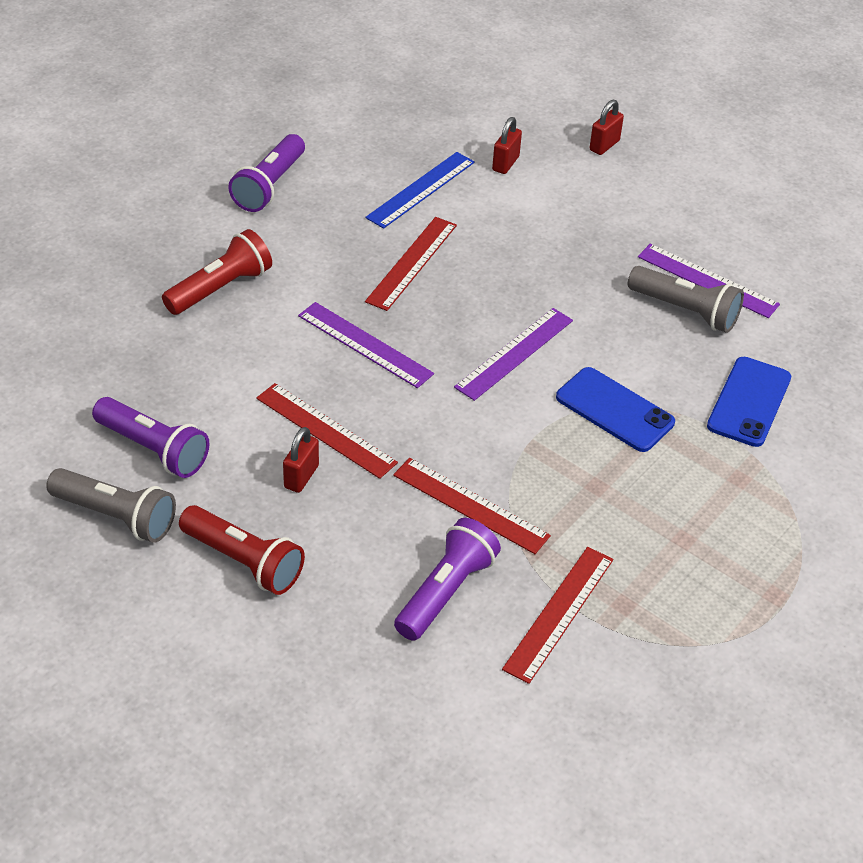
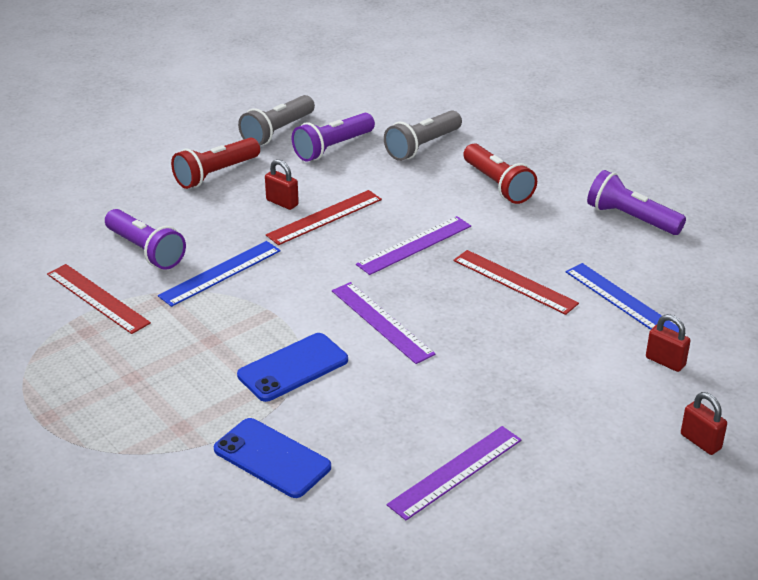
camera: 105 degrees right, 10 degrees down
red ruler [393,458,551,554] -> blue ruler [158,241,281,307]
grey flashlight [628,266,744,333] -> grey flashlight moved to [384,110,462,161]

